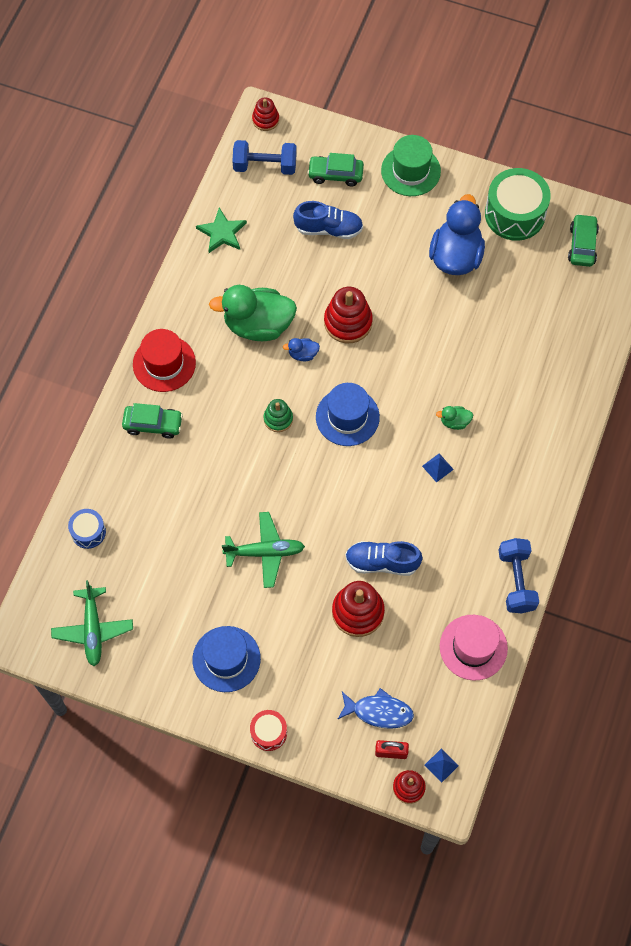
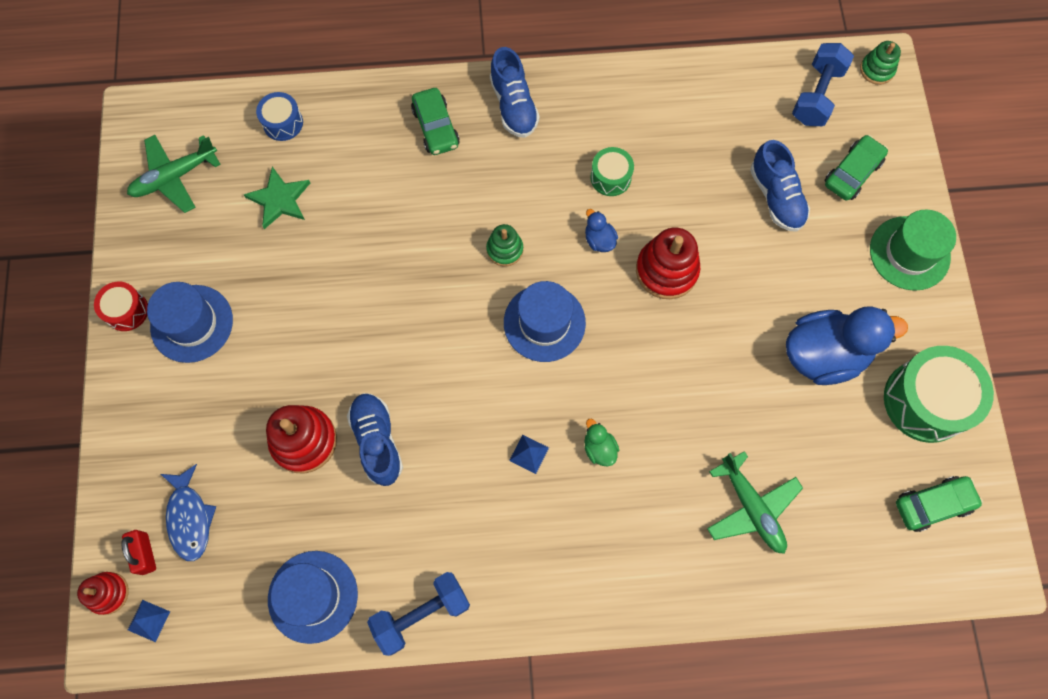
camera: 65 degrees right, 5 degrees up
red hat [133,329,196,392] -> blue shoe [490,47,540,138]
green star [196,208,247,253] -> green star moved to [243,167,310,229]
green duck [209,285,297,341] -> green drum [590,147,634,196]
green plane [222,512,305,588] -> green plane moved to [707,451,803,554]
blue dumbbell [232,140,297,175] -> blue dumbbell turned 45 degrees clockwise [792,43,854,126]
red drum [250,710,287,751] -> red drum moved to [94,282,148,331]
red stacking toy [252,98,279,131] -> green stacking toy [860,41,901,85]
green car [307,153,364,187] -> green car turned 60 degrees clockwise [825,135,888,200]
pink hat [440,615,508,681] -> blue hat [268,551,358,644]

